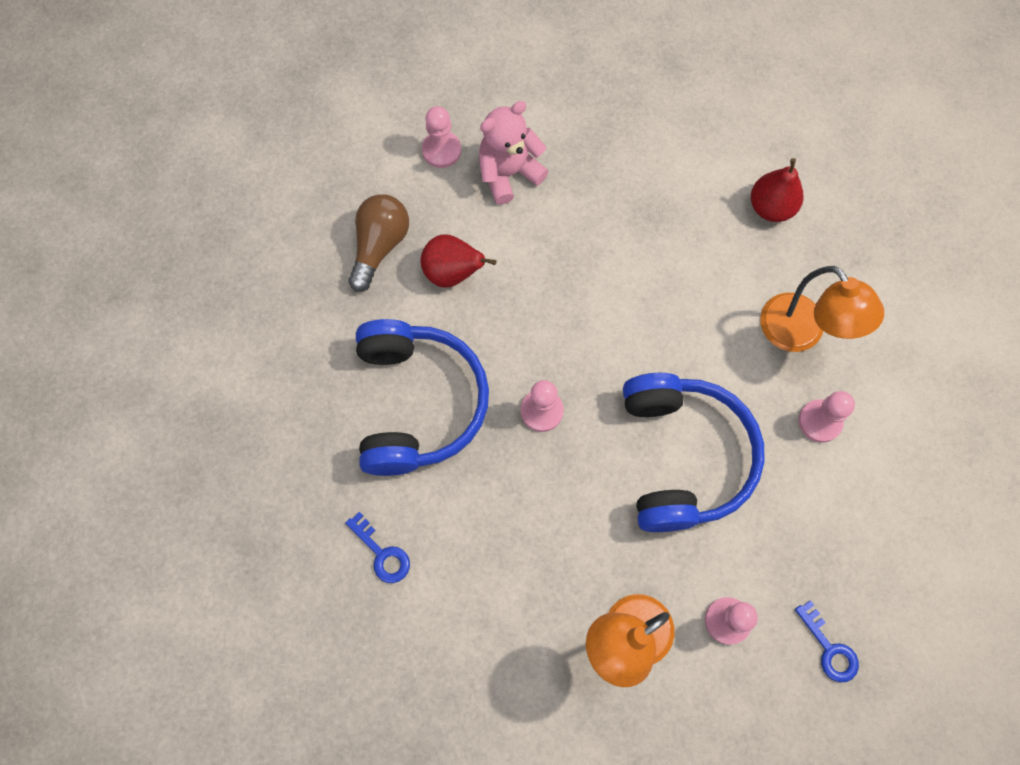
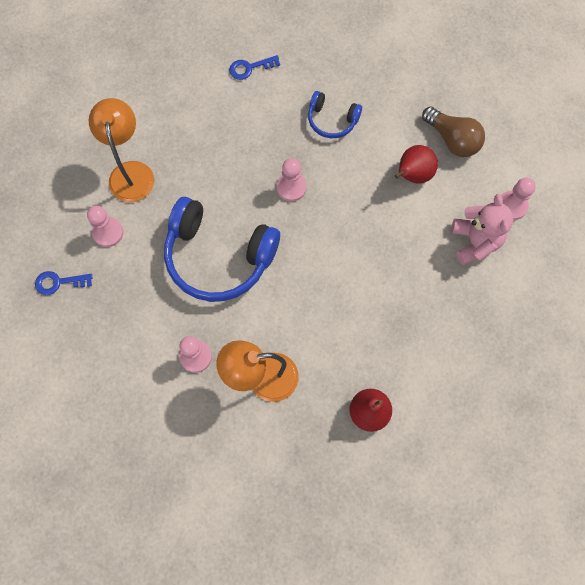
camera: 115 degrees right, 0 degrees up
blue headphones [356,319,489,476] -> blue headphones [308,91,362,138], size x0.51

